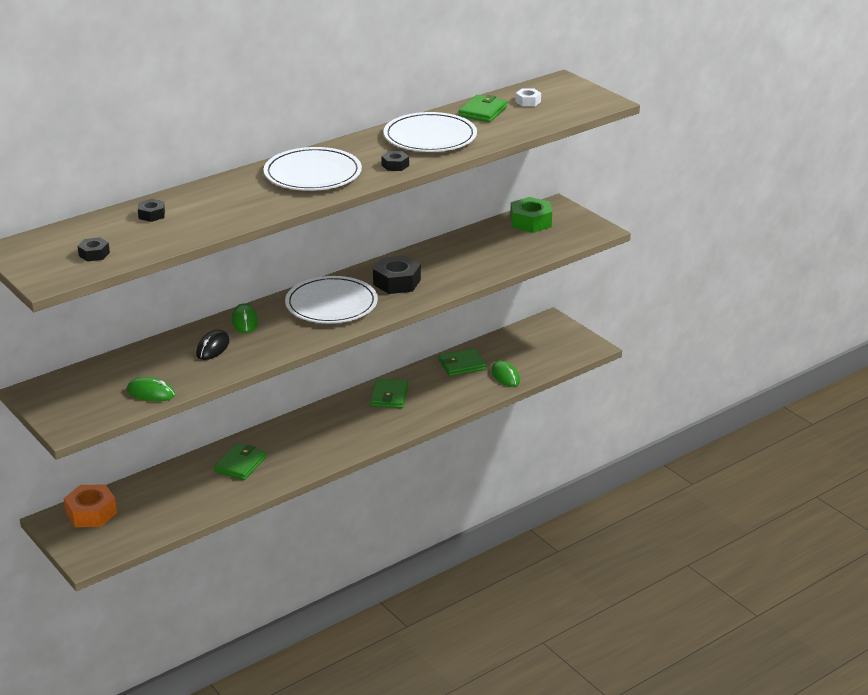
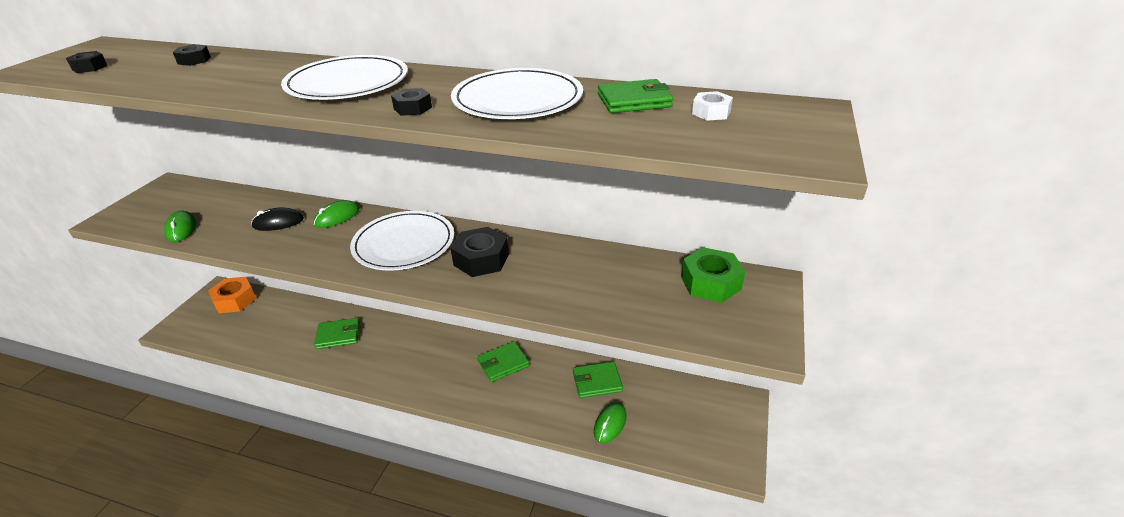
camera: 55 degrees right, 5 degrees up
green wallet [439,348,486,376] -> green wallet turned 45 degrees counterclockwise [573,362,623,398]

